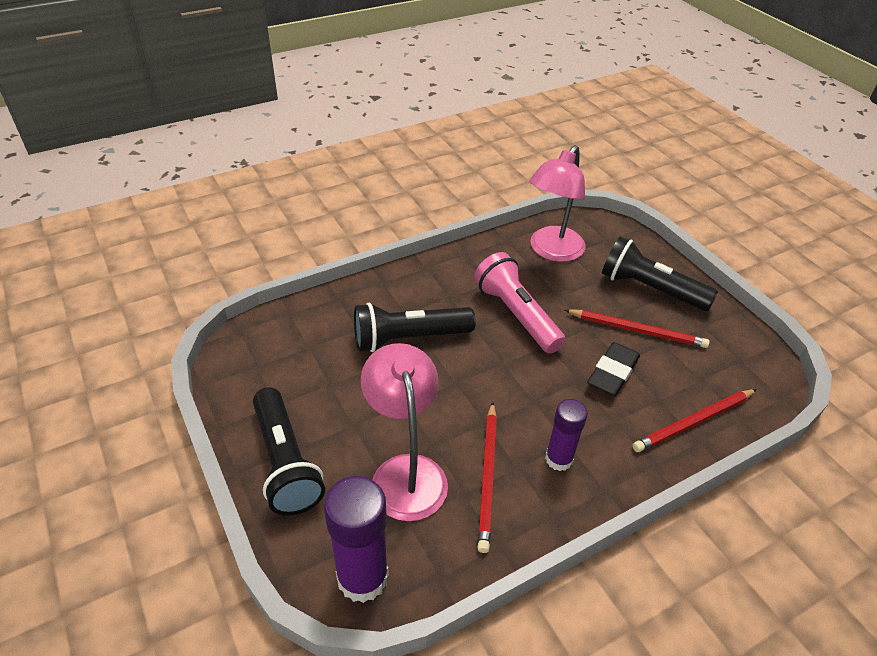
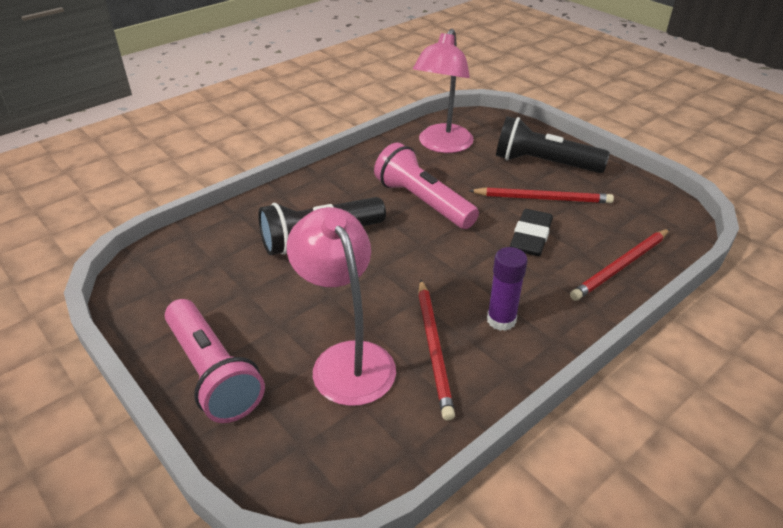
camera: 10 degrees left, 5 degrees down
black flashlight [253,387,325,516] -> pink flashlight [165,299,265,423]
purple glue stick [324,476,389,603] -> none

